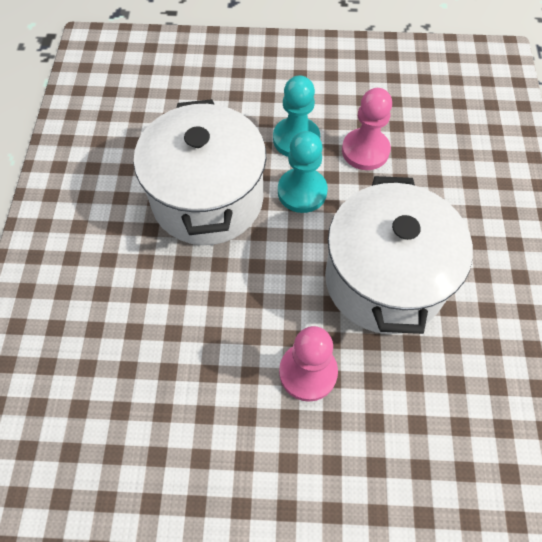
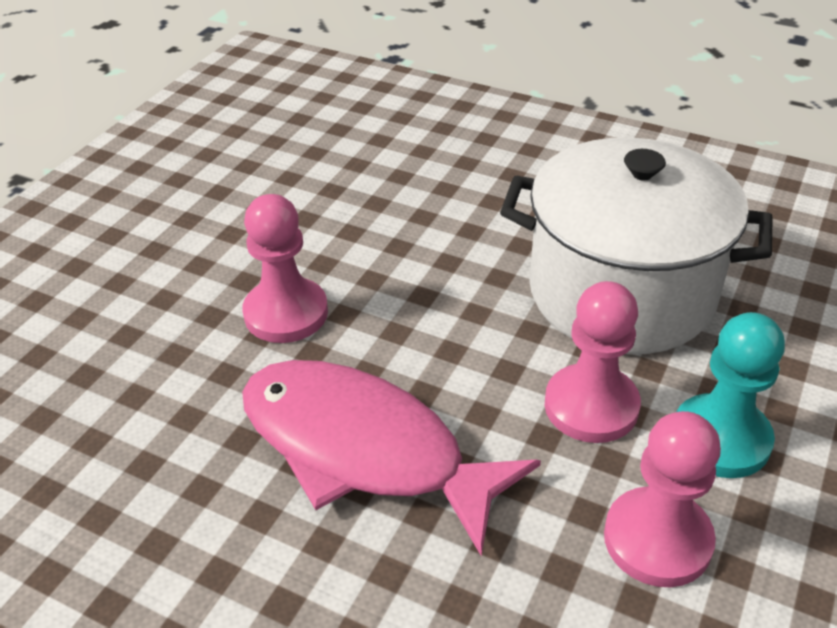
camera: 115 degrees right, 20 degrees down
turquoise pawn [278,131,328,213] -> pink pawn [545,281,641,443]
white pot [325,176,473,334] -> pink fish [242,360,541,556]

